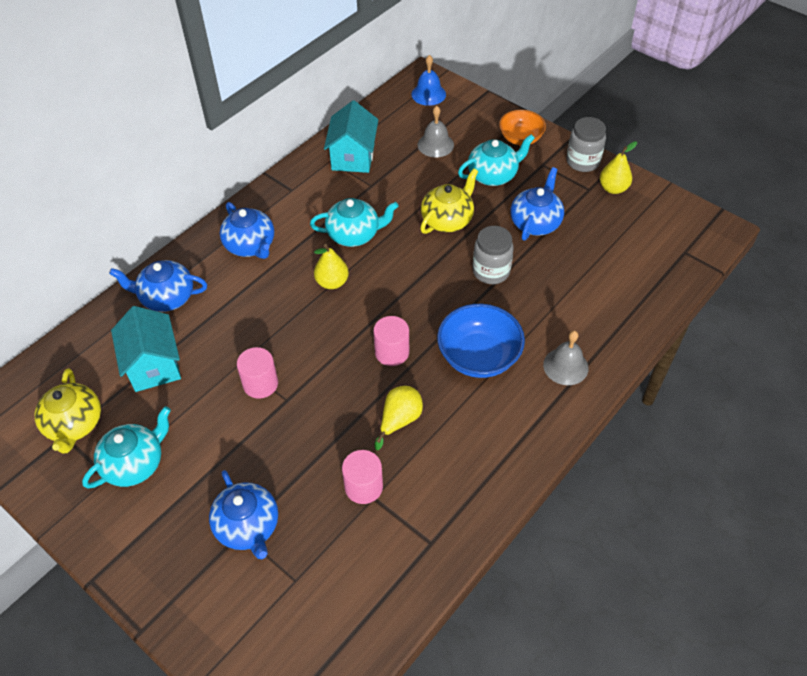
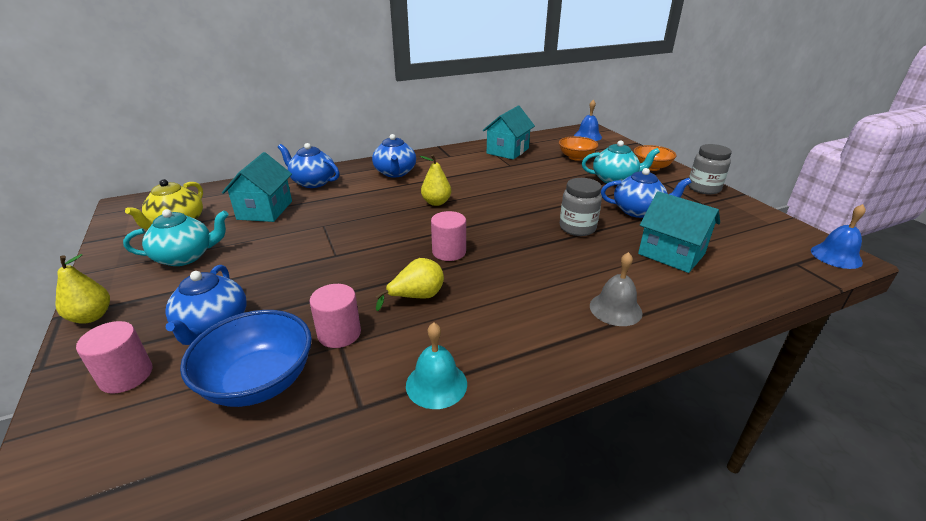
camera: 25 degrees right, 20 degrees down
pink cylinder [237,347,278,399] -> pink cylinder moved to [76,321,153,394]
turquoise teapot [310,198,399,247] -> none
grey bell [418,106,454,157] -> orange bowl [559,136,598,161]
yellow teapot [420,168,478,234] -> none
blue bowl [437,304,525,378] -> blue bowl moved to [180,310,312,407]
blue teapot [510,167,564,241] -> blue teapot turned 45 degrees clockwise [601,168,692,218]
yellow pear [600,141,637,194] -> yellow pear moved to [55,254,110,324]
none -> turquoise bell [406,323,467,409]
none -> turquoise house [638,191,720,273]
none -> blue bell [811,204,866,269]

